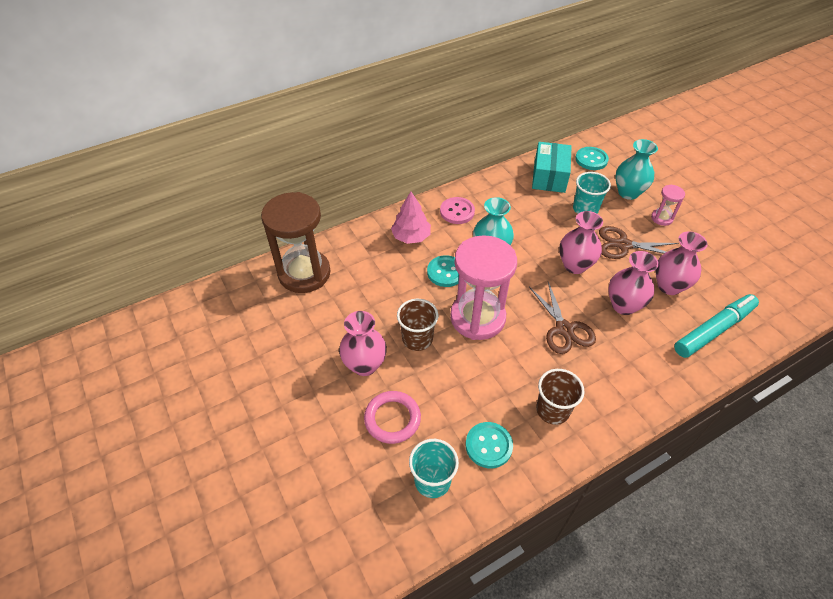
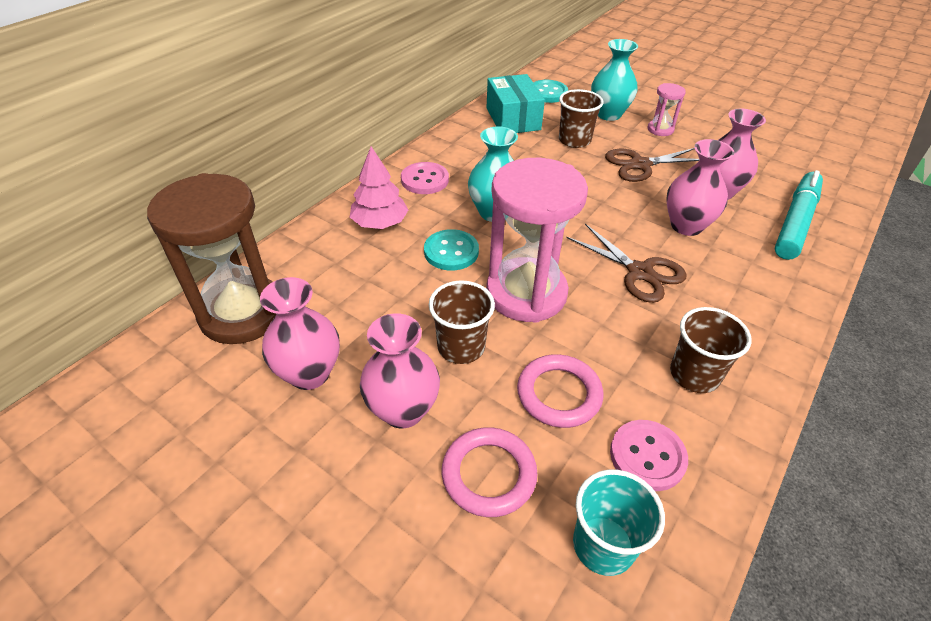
camera: 25 degrees left, 5 degrees down
turquoise button [466,422,513,468] -> pink button [610,420,688,491]
pink vase [559,211,603,274] -> pink vase moved to [260,277,340,390]
turquoise cup [573,172,611,214] -> brown cup [559,89,604,148]
none -> pink ring [517,354,603,428]

